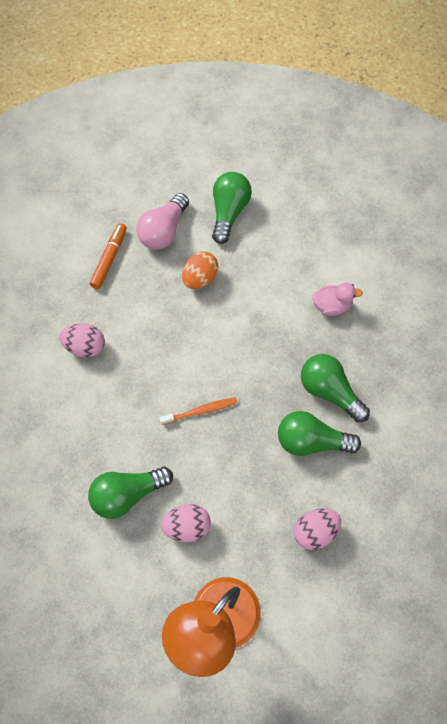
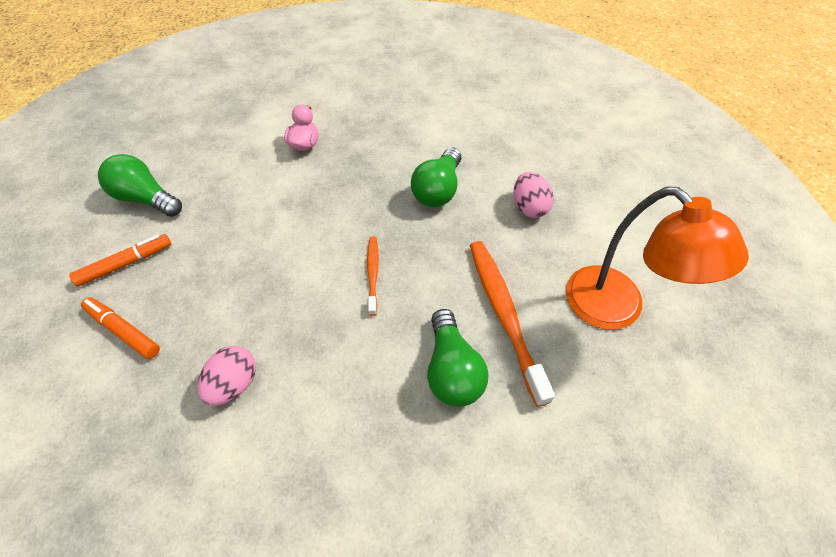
camera: 75 degrees left, 10 degrees down
pink light bulb [136,193,189,250] -> orange marker [69,234,171,286]
pink egg [161,504,211,542] -> orange toothbrush [470,241,555,407]
orange egg [182,251,219,289] -> none
green light bulb [301,354,370,422] -> none

